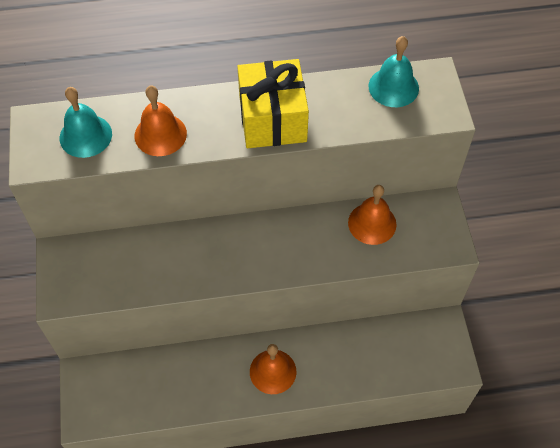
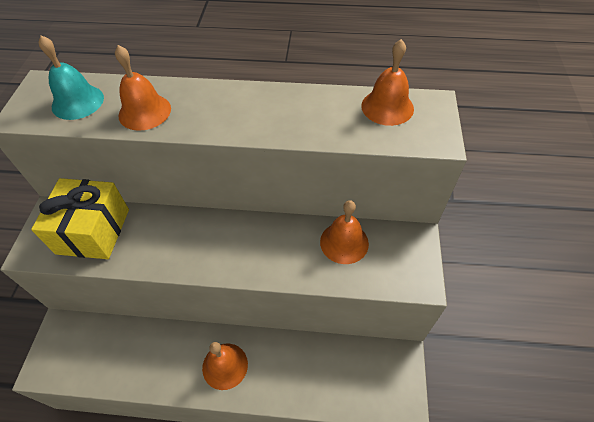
camera: 15 degrees right, 5 degrees down
yellow gift [237,59,309,148] -> yellow gift moved to [31,178,129,259]
turquoise bell [369,36,419,107] -> orange bell [361,39,414,126]

